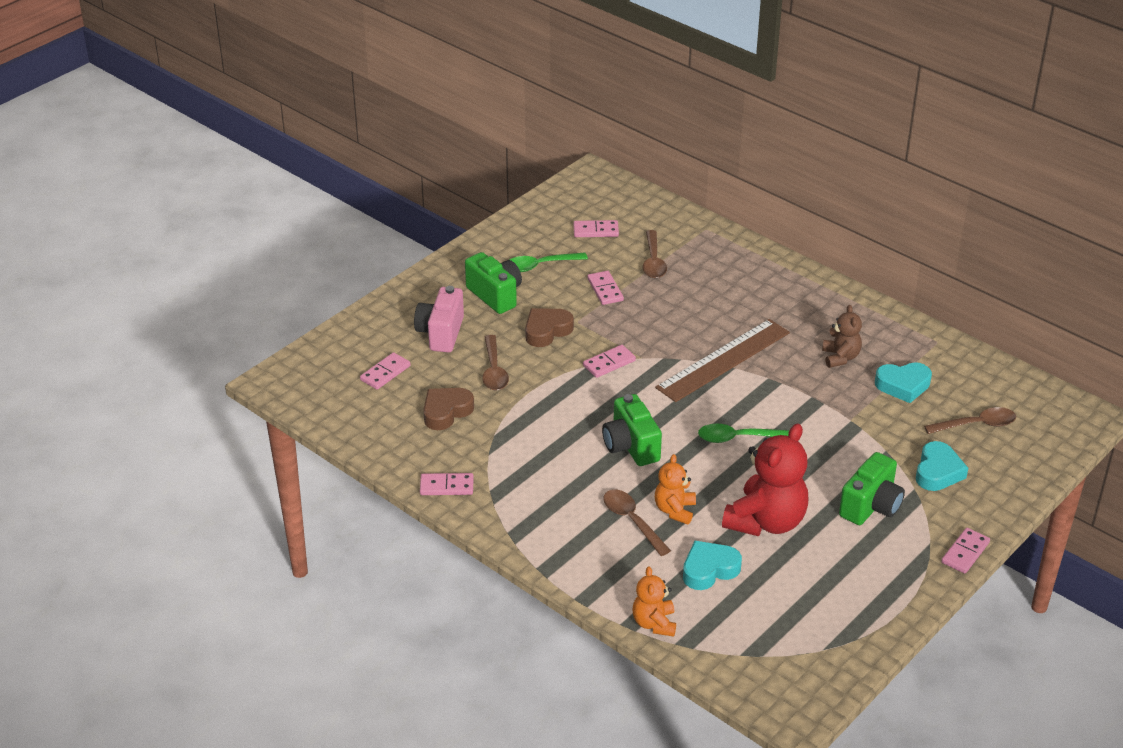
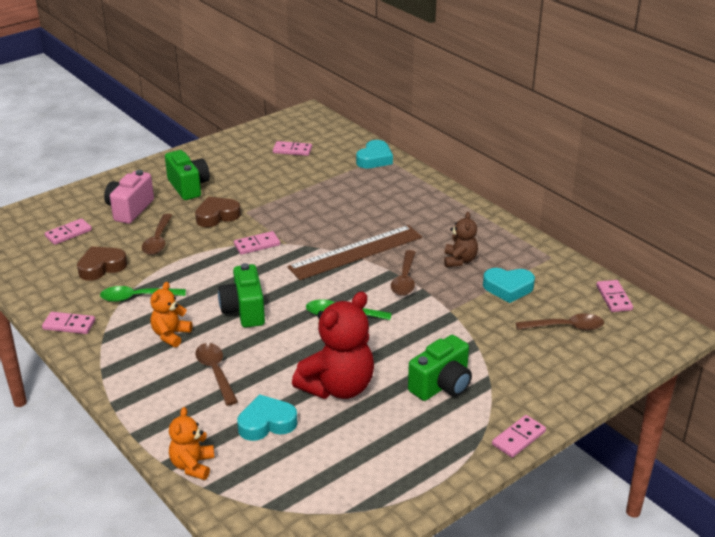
camera: 10 degrees right, 5 degrees down
green spoon [510,253,588,272] -> green spoon moved to [100,286,186,302]
pink domino [587,271,624,305] -> pink domino moved to [596,280,633,312]
brown spoon [643,230,667,279] -> brown spoon moved to [391,250,416,296]
orange teddy bear [655,454,696,525] -> orange teddy bear moved to [150,282,192,347]
turquoise heart [916,441,968,491] -> turquoise heart moved to [356,140,393,168]

